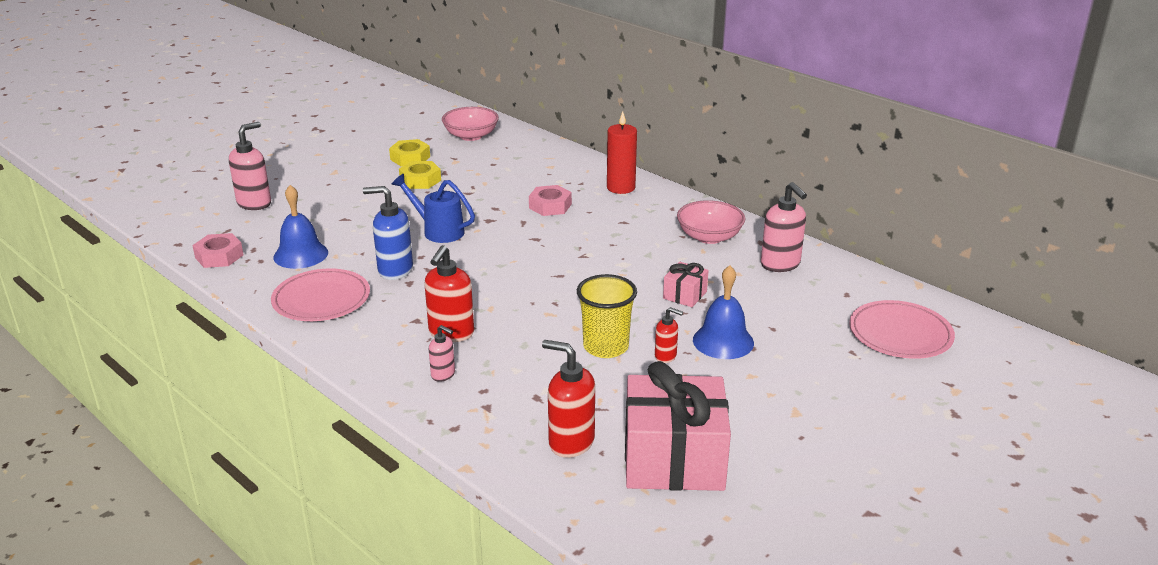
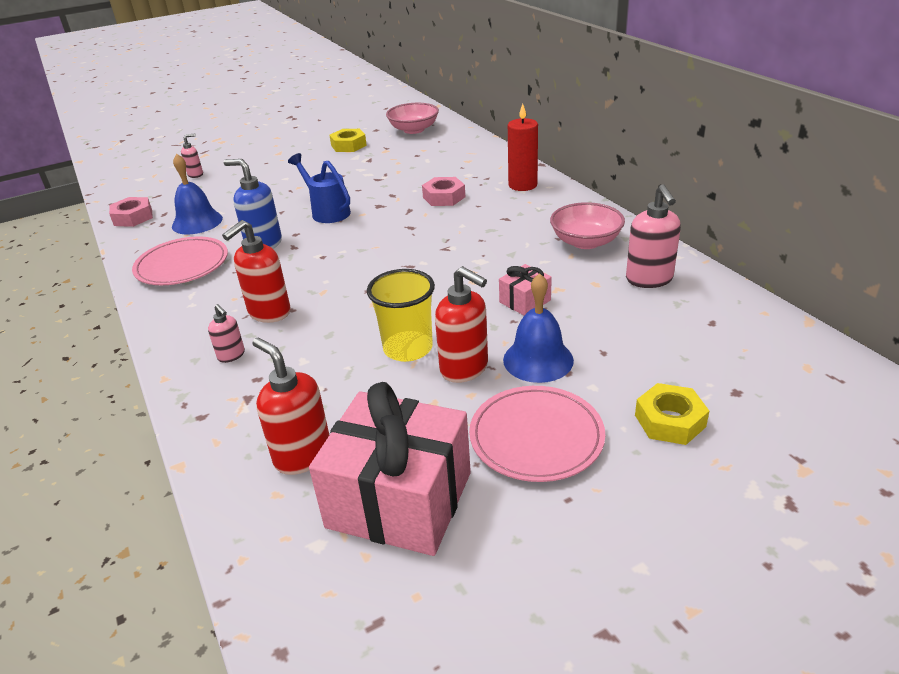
camera: 20 degrees right, 5 degrees up
pink soap dispenser [229,122,271,210] -> pink soap dispenser [181,134,203,178], size x0.55
yellow nut [399,161,441,189] -> yellow nut moved to [635,383,709,445]
red soap dispenser [655,307,683,363] -> red soap dispenser [435,266,488,383], size x1.80
pink plate [849,300,955,359] -> pink plate moved to [469,386,605,482]

